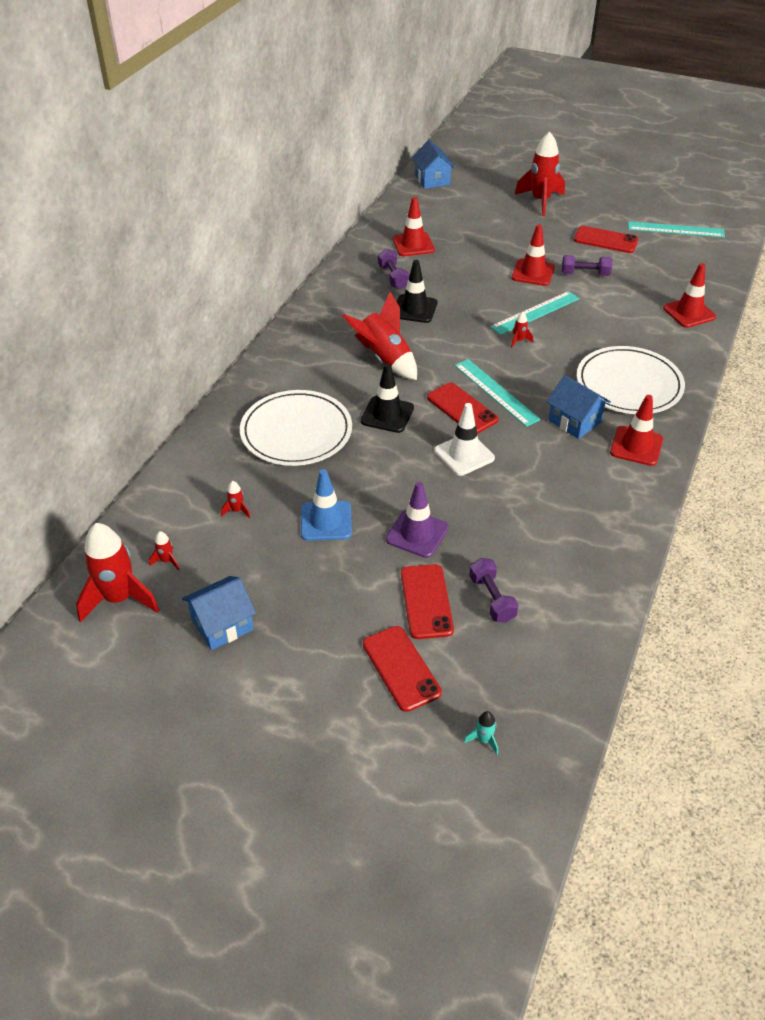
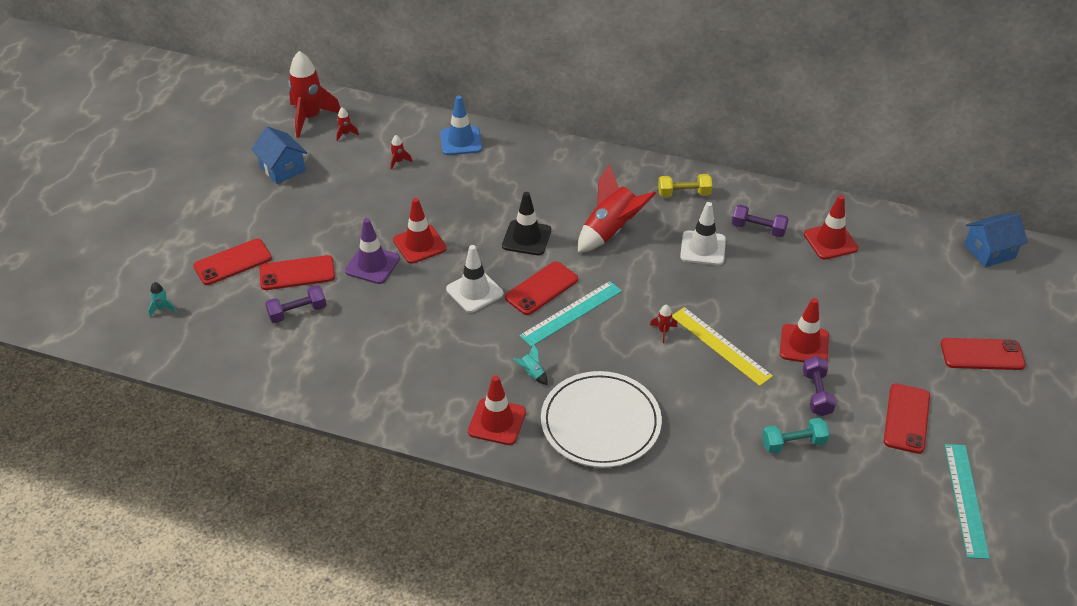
camera: 85 degrees right, 0 degrees up
white plate [240,390,352,466] -> none
blue traffic cone [301,469,352,541] -> blue traffic cone moved to [440,96,482,155]
purple dumbbell [378,248,409,289] -> purple dumbbell turned 45 degrees clockwise [732,205,789,238]
black traffic cone [397,260,437,323] -> white traffic cone [680,202,726,265]
turquoise ruler [490,291,580,335] -> yellow ruler [672,307,773,386]
red rocket [514,132,565,216] -> red phone [941,338,1026,370]
blue house [547,375,611,439] -> turquoise rocket [513,344,548,385]
red traffic cone [663,263,716,328] -> red traffic cone moved to [393,198,447,264]
none -> yellow dumbbell [658,174,712,197]
none -> turquoise dumbbell [762,418,830,454]

